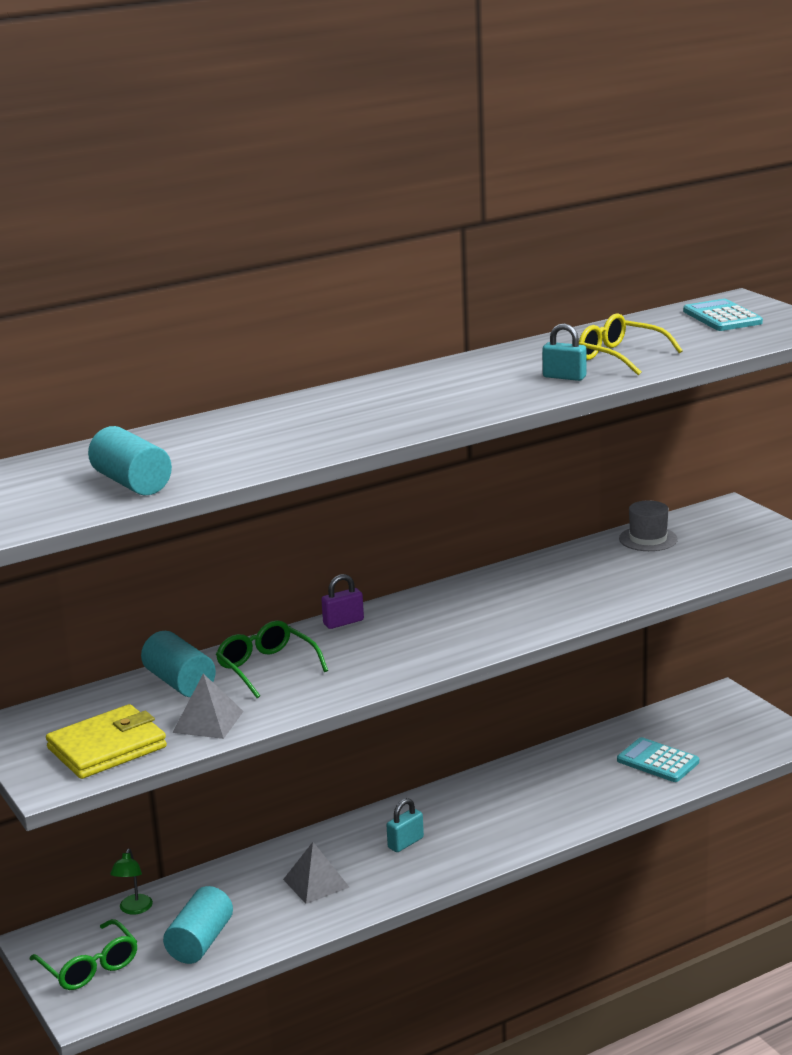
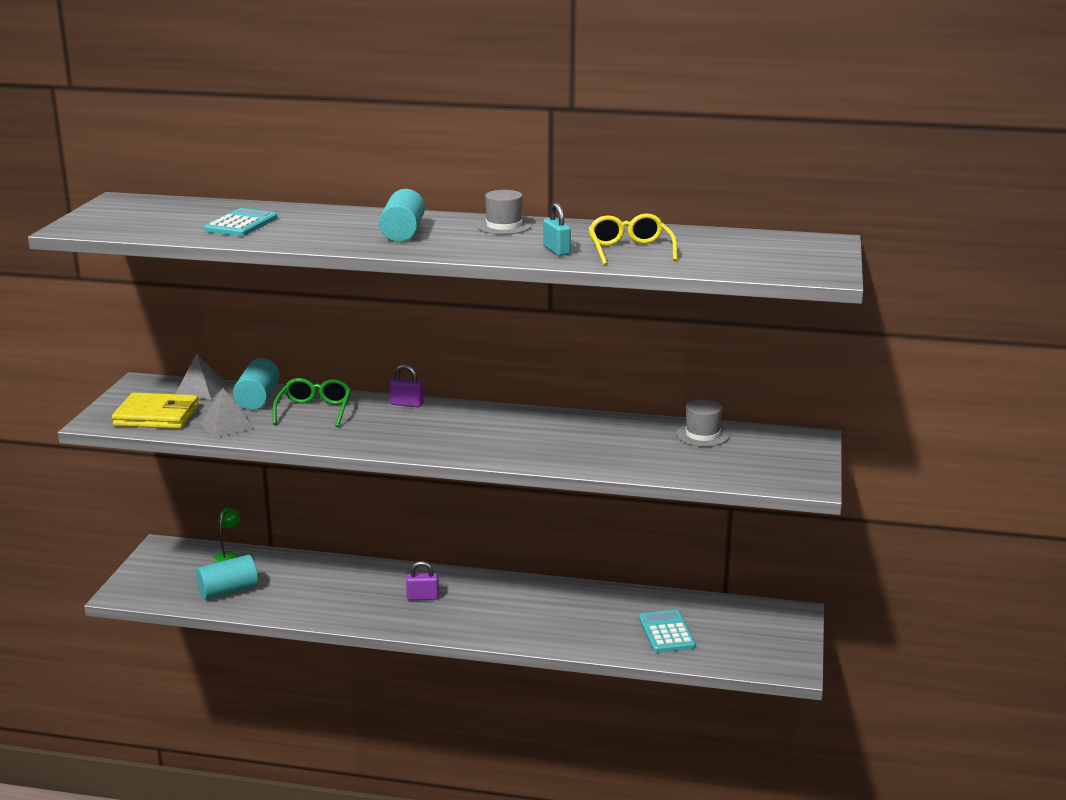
camera: 40 degrees right, 0 degrees up
green glasses [30,919,138,990] -> none
turquoise cylinder [88,426,172,495] -> turquoise cylinder moved to [379,189,425,242]
green lamp [110,849,153,915] -> green lamp turned 150 degrees clockwise [214,508,241,563]
grey pyramid [283,842,349,904] -> grey pyramid moved to [175,353,226,399]
turquoise padlock [386,798,424,852] -> purple padlock [406,561,439,600]
turquoise calculator [683,299,763,331] -> turquoise calculator moved to [204,208,278,236]
none -> grey hat [477,190,532,234]

